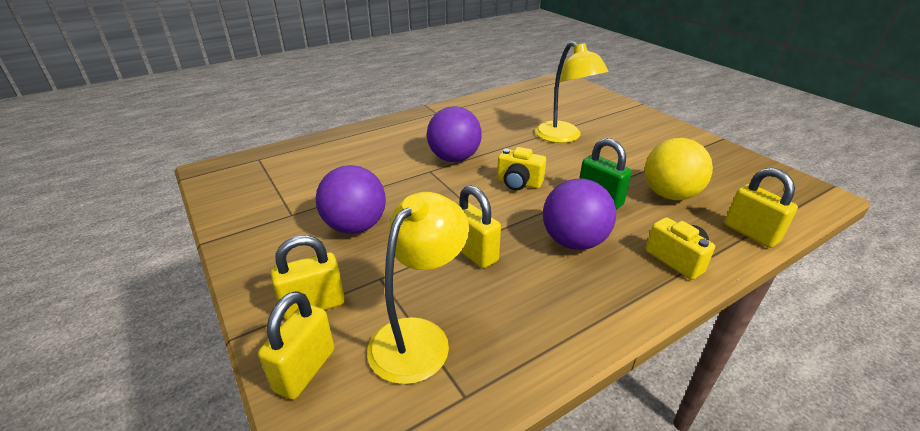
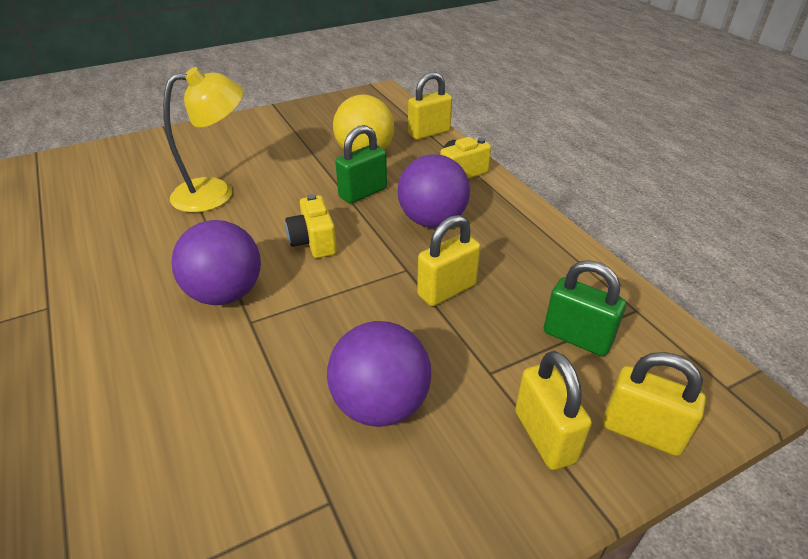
camera: 85 degrees left, 5 degrees up
yellow lamp [367,192,469,384] -> green padlock [544,260,626,357]
yellow camera [497,147,546,190] -> yellow camera turned 135 degrees clockwise [285,194,337,258]

